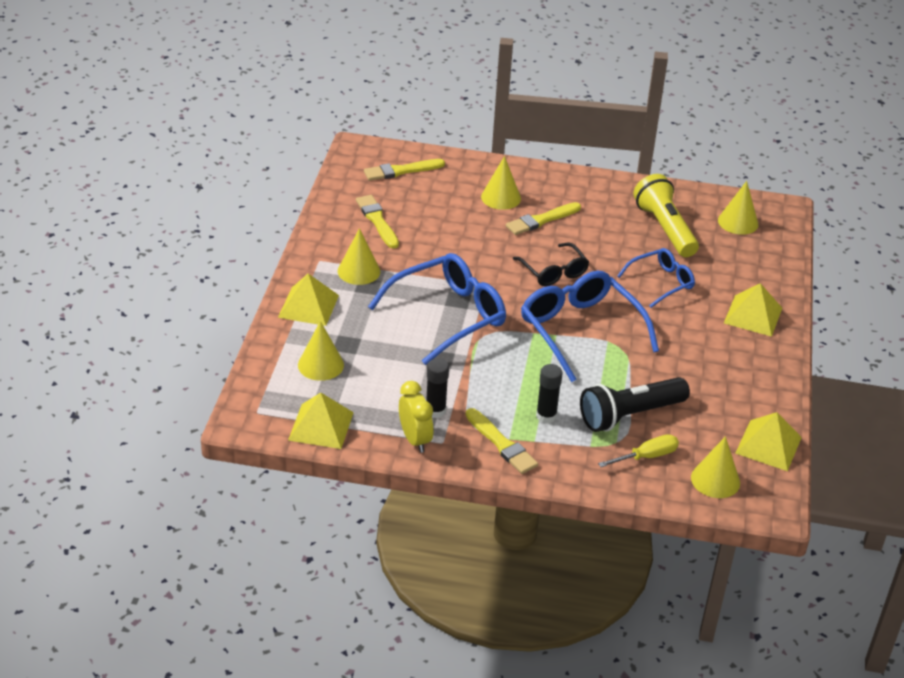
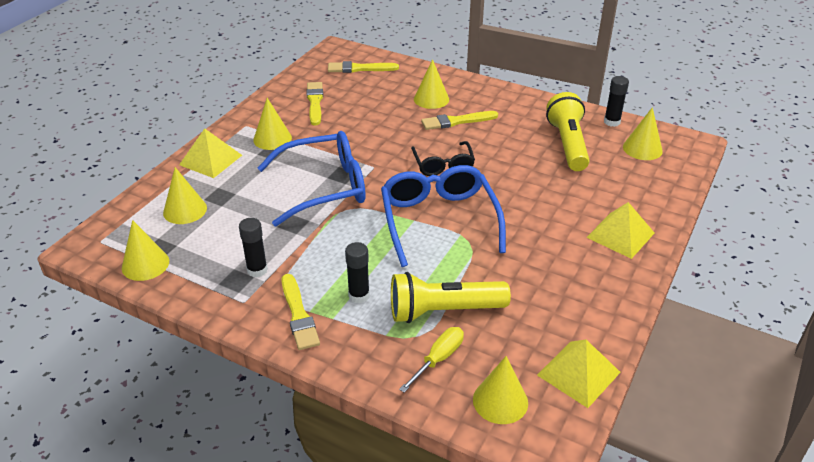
camera: 20 degrees right, 0 degrees up
yellow pyramid [288,393,354,449] -> yellow cone [122,220,169,281]
yellow clock [399,381,434,453] -> none
black flashlight [580,377,690,432] -> yellow flashlight [391,272,511,323]
yellow screwdriver [598,434,679,467] -> yellow screwdriver turned 45 degrees counterclockwise [399,327,464,393]
blue glasses [617,248,695,308] -> none
none -> black glue stick [604,76,629,127]

